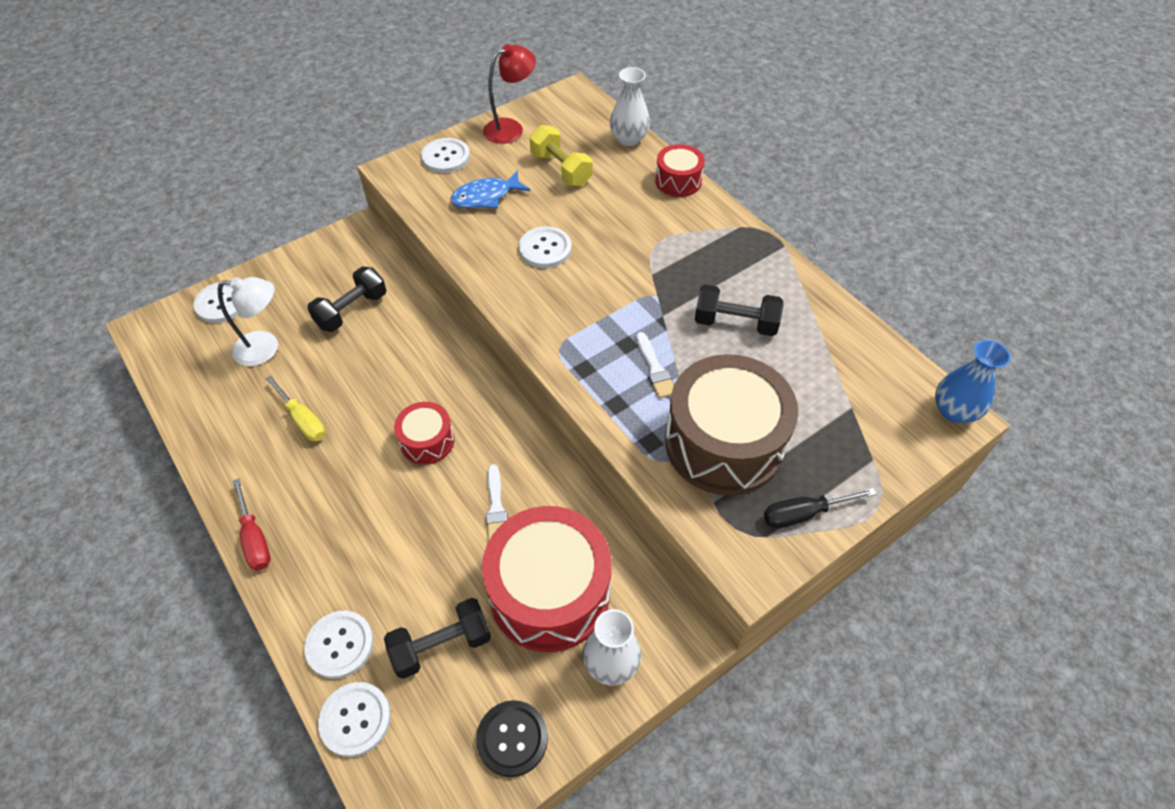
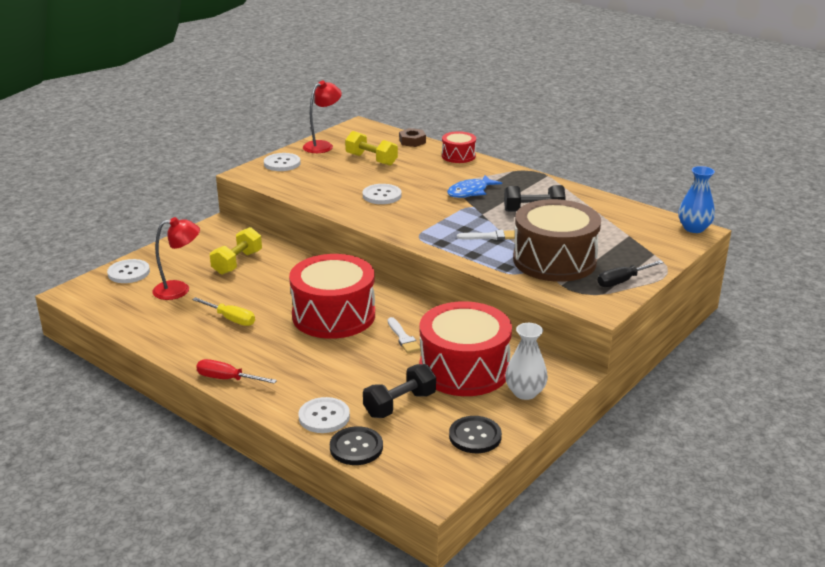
camera: 15 degrees left, 25 degrees down
white lamp [218,277,278,366] -> red lamp [152,217,200,300]
red screwdriver [232,478,271,571] -> red screwdriver turned 150 degrees clockwise [196,359,277,384]
black dumbbell [307,267,386,332] -> yellow dumbbell [210,227,262,275]
white button [318,682,391,757] -> black button [330,426,383,465]
red drum [394,402,454,465] -> red drum [289,254,375,339], size x1.99
blue fish [450,170,530,208] -> blue fish moved to [447,175,502,198]
white vase [610,67,650,146] -> brown nut [399,128,426,147]
white brush [636,332,674,398] -> white brush turned 60 degrees counterclockwise [457,230,515,240]

